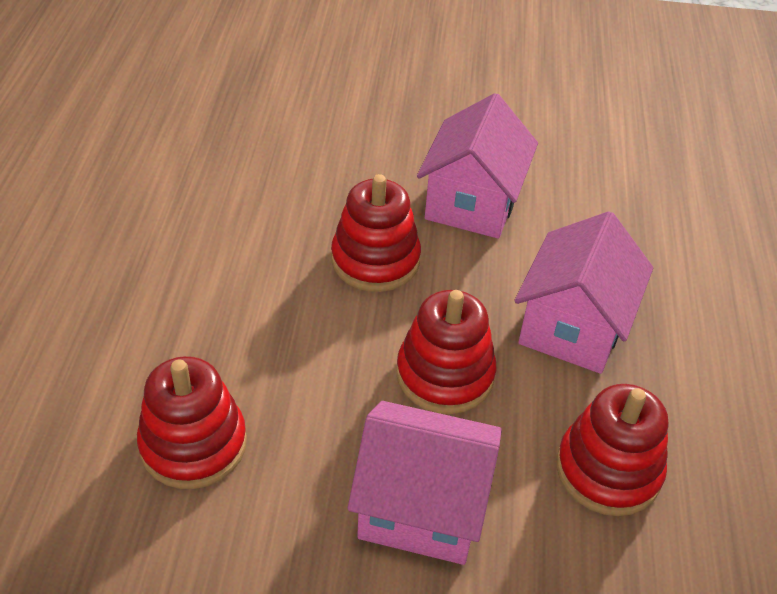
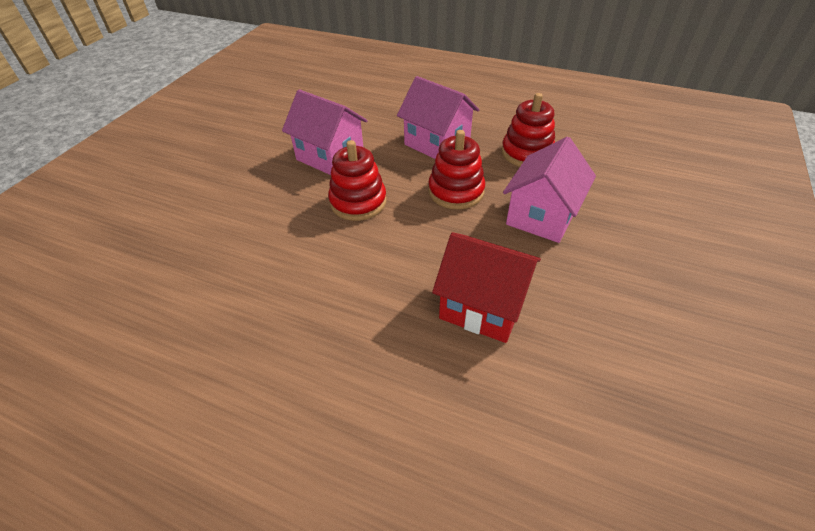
camera: 70 degrees left, 0 degrees up
red stacking toy [137,356,247,489] -> red house [432,232,541,343]

